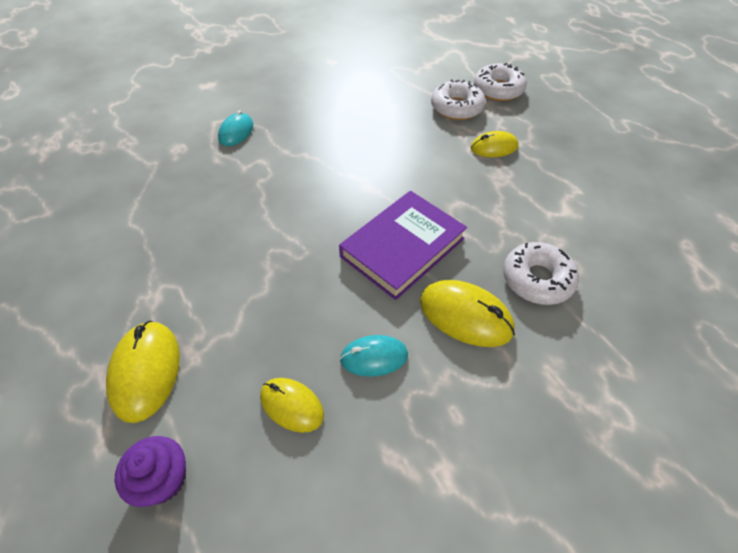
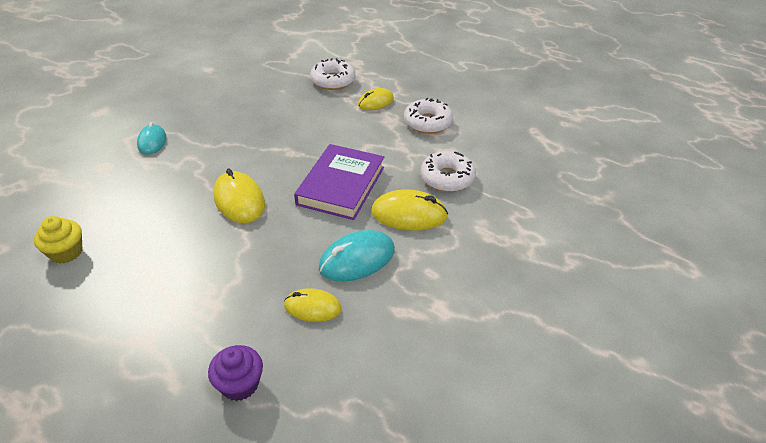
camera: 25 degrees left, 10 degrees down
yellow mouse [106,321,180,423] -> yellow mouse moved to [213,168,265,223]
turquoise mouse [340,335,408,377] -> turquoise mouse [319,230,395,282], size x1.53
white donut [474,63,527,101] -> white donut moved to [404,98,453,134]
none -> yellow cupcake [34,216,82,264]

